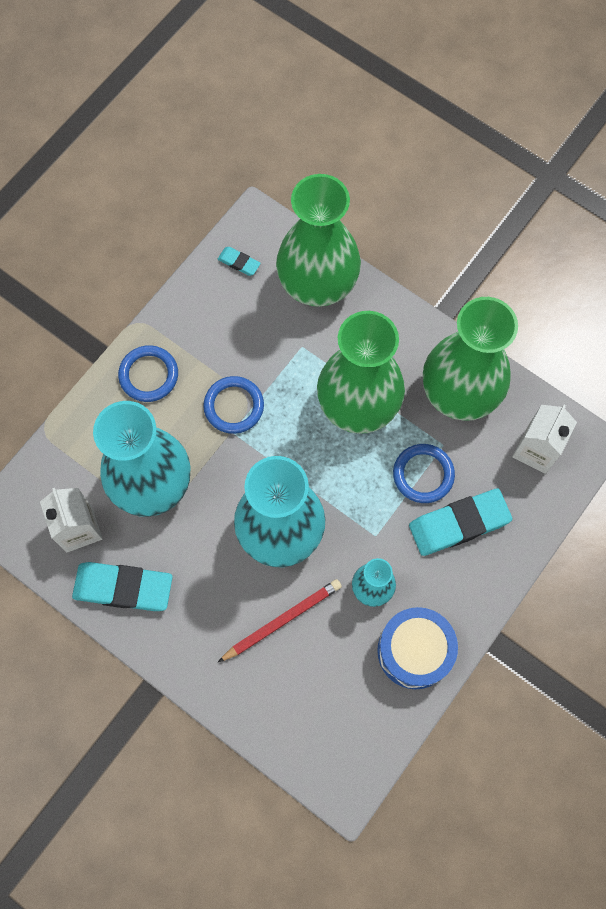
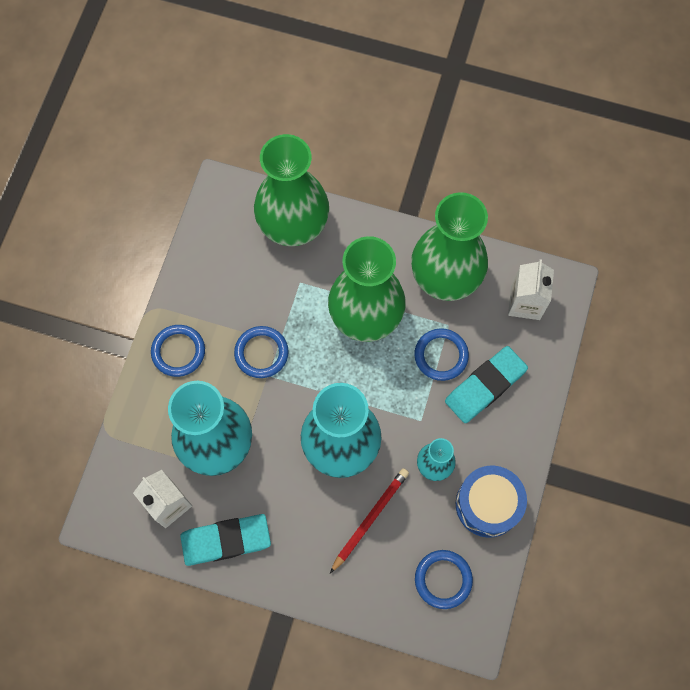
camera: 20 degrees left, 0 degrees up
turquoise eraser [218,247,261,276] -> none
none -> blue ring [415,550,473,609]

